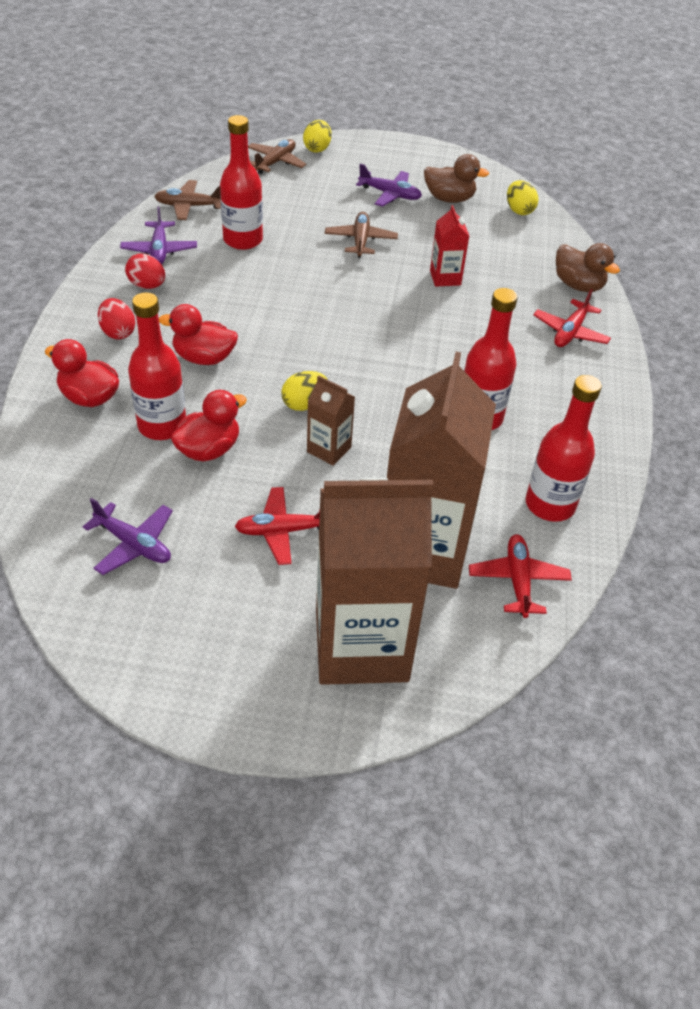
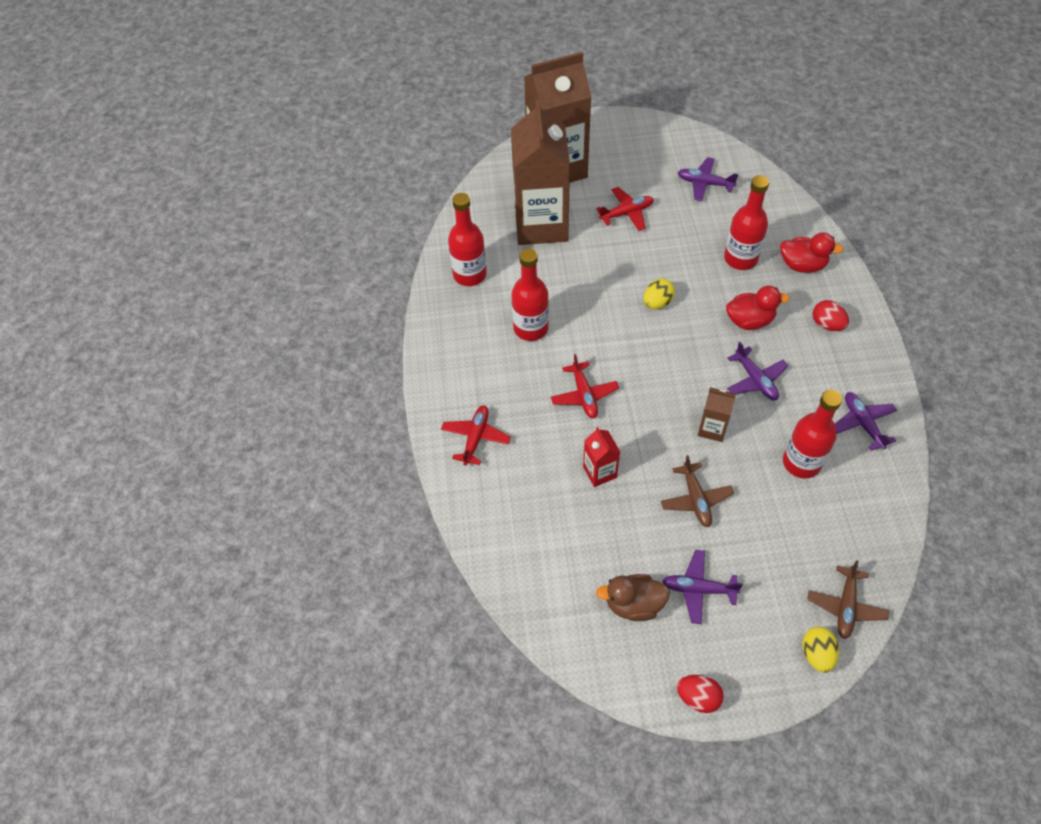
camera: 170 degrees right, 10 degrees up
red egg [125,253,165,289] -> red egg moved to [677,675,724,713]
brown plane [154,180,221,220] -> none
red duck [171,390,247,462] -> none
brown carton [307,375,355,466] -> brown carton moved to [698,388,736,442]
red plane [469,534,572,618] -> red plane moved to [551,354,619,418]
yellow egg [507,180,538,215] -> none
brown duck [556,243,620,292] -> none
none -> purple plane [727,342,789,400]

